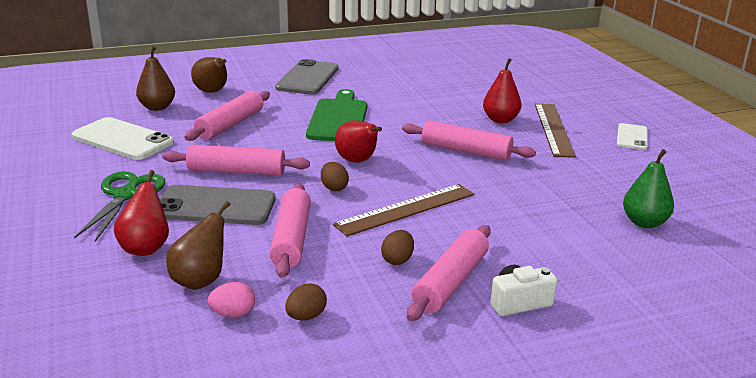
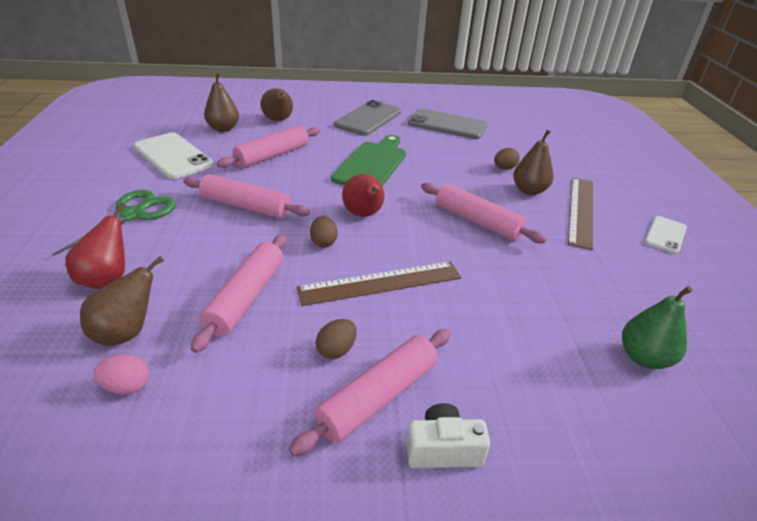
camera: 15 degrees right, 10 degrees up
grey phone [160,185,275,225] -> grey phone moved to [408,109,487,139]
brown egg [285,283,327,320] -> brown egg moved to [494,148,520,170]
red pear [483,58,521,123] -> brown pear [513,130,554,195]

